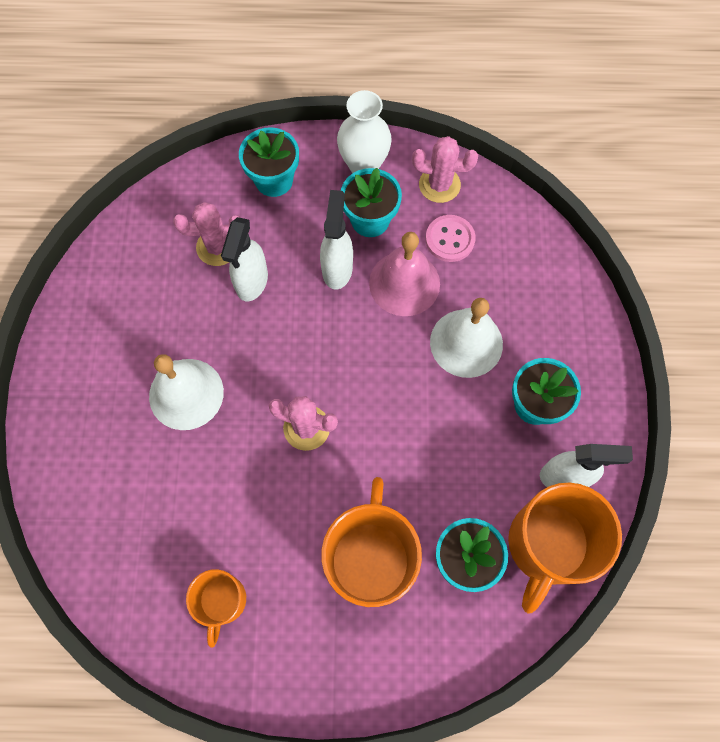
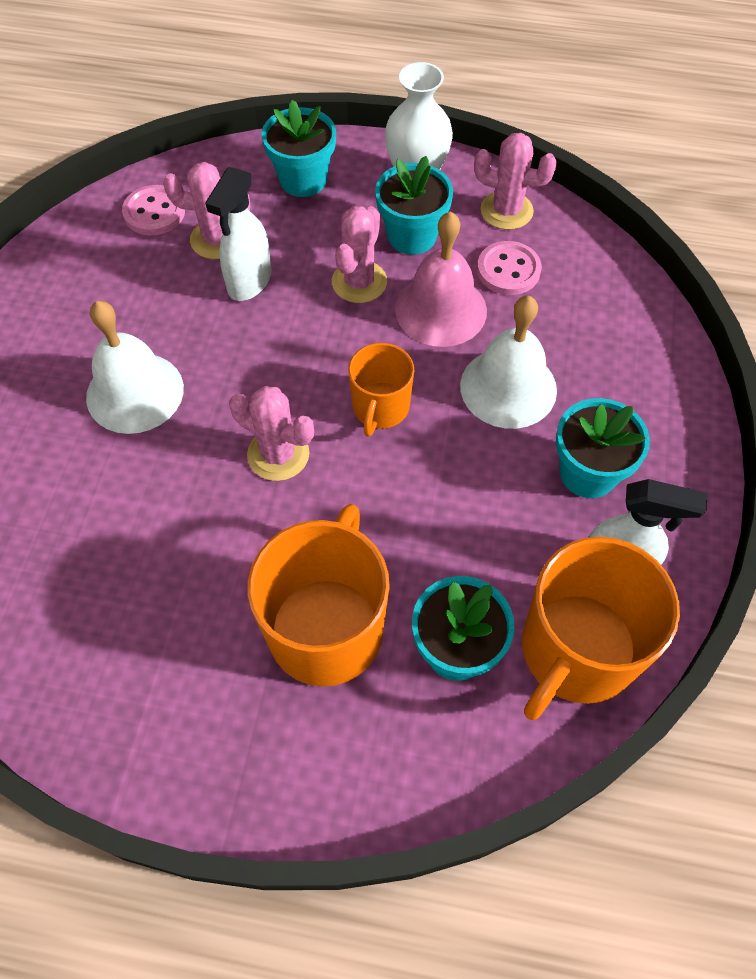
camera: 10 degrees right, 10 degrees down
orange mug [186,569,246,648] -> orange mug moved to [348,343,414,437]
white spray bottle [320,190,353,290] -> pink cactus [332,206,387,303]
none -> pink button [122,185,185,235]

